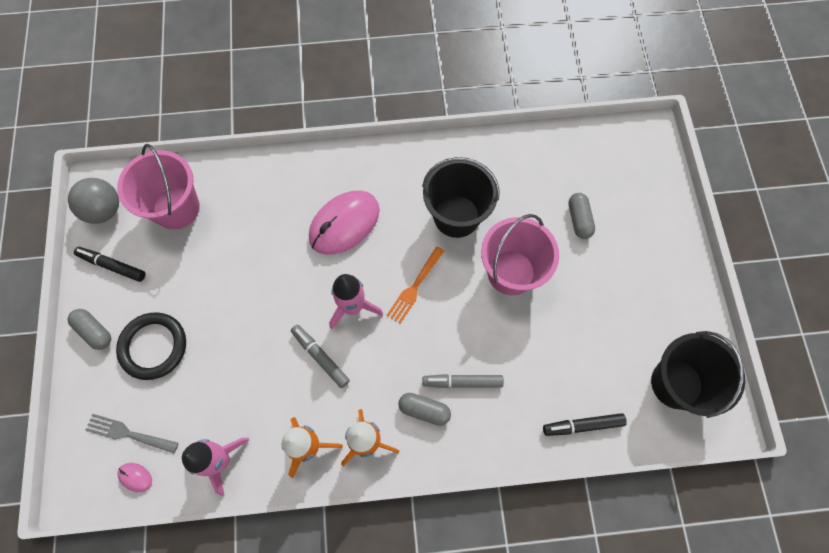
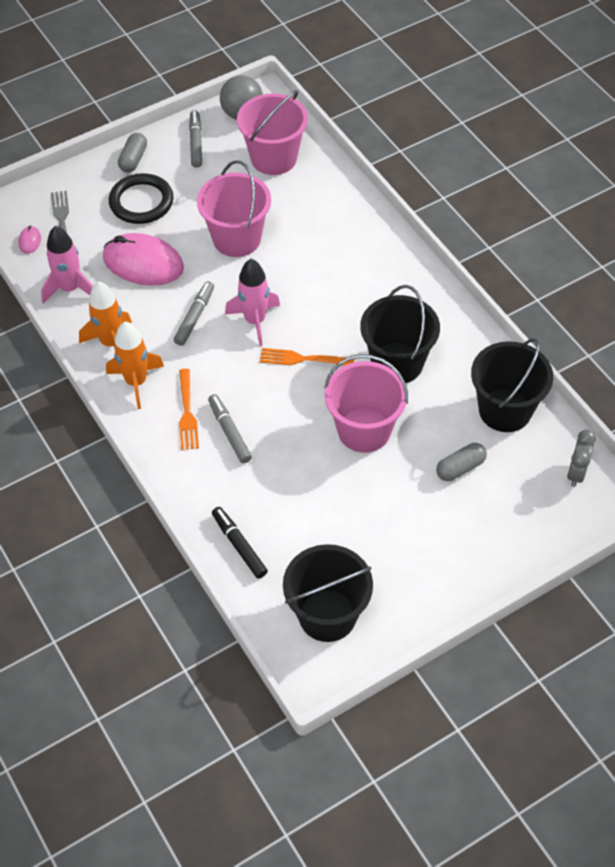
camera: 65 degrees right, 15 degrees down
black marker [74,247,146,282] -> grey marker [189,110,202,168]
pink mouse [309,191,380,255] -> pink mouse moved to [103,233,184,286]
grey capsule [398,393,451,426] -> orange fork [179,369,199,450]
none -> pink bucket [197,160,271,257]
none -> black bucket [471,338,553,432]
none -> grey clock [567,430,596,487]

